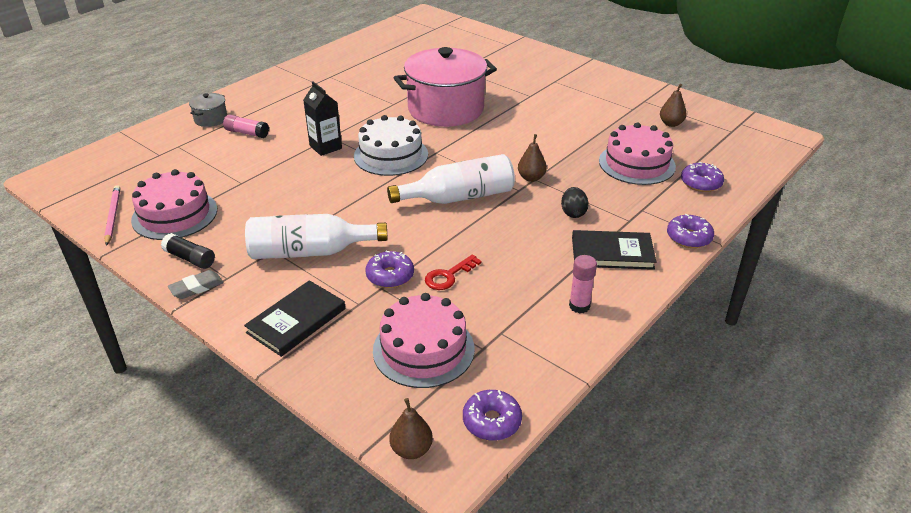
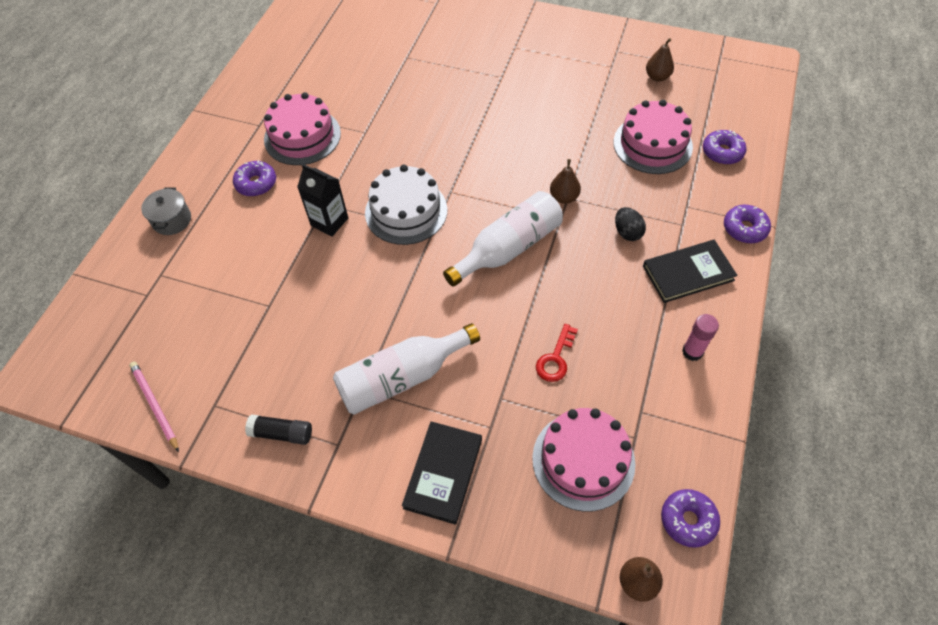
camera: 20 degrees left, 20 degrees up
pink cake [131,169,217,240] -> pink cake moved to [264,92,341,165]
grey eraser [168,270,224,299] -> none
pink glue stick [223,114,269,138] -> none
purple donut [365,251,414,288] -> purple donut moved to [233,160,276,197]
pink pot [394,47,497,127] -> none

